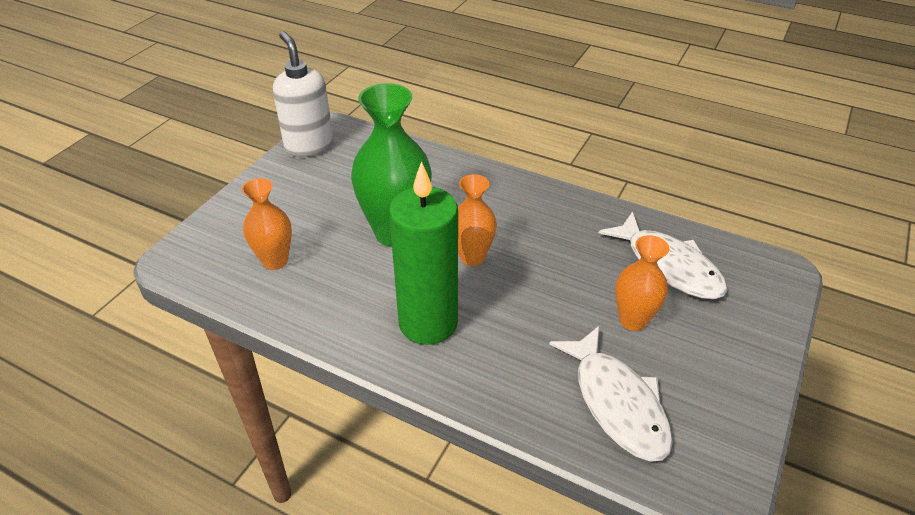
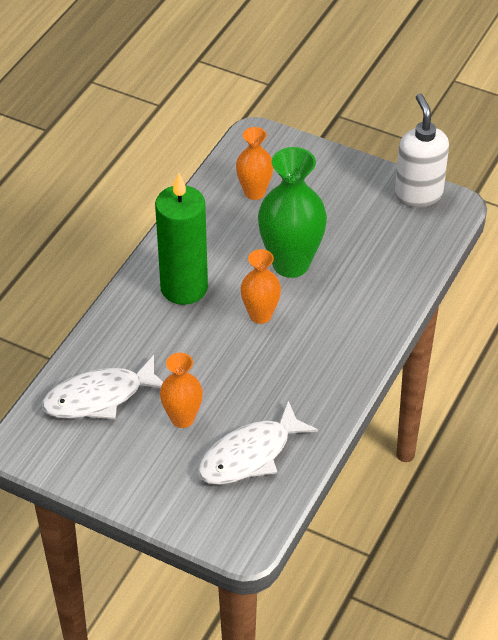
camera: 90 degrees right, 5 degrees up
white soap dispenser [273,31,333,157] -> white soap dispenser turned 75 degrees counterclockwise [395,94,449,207]

